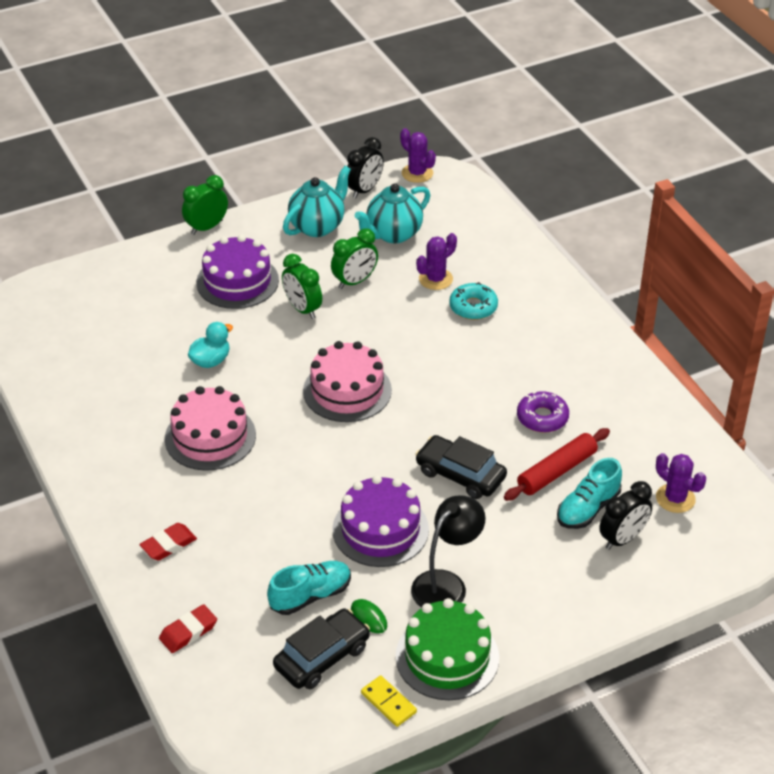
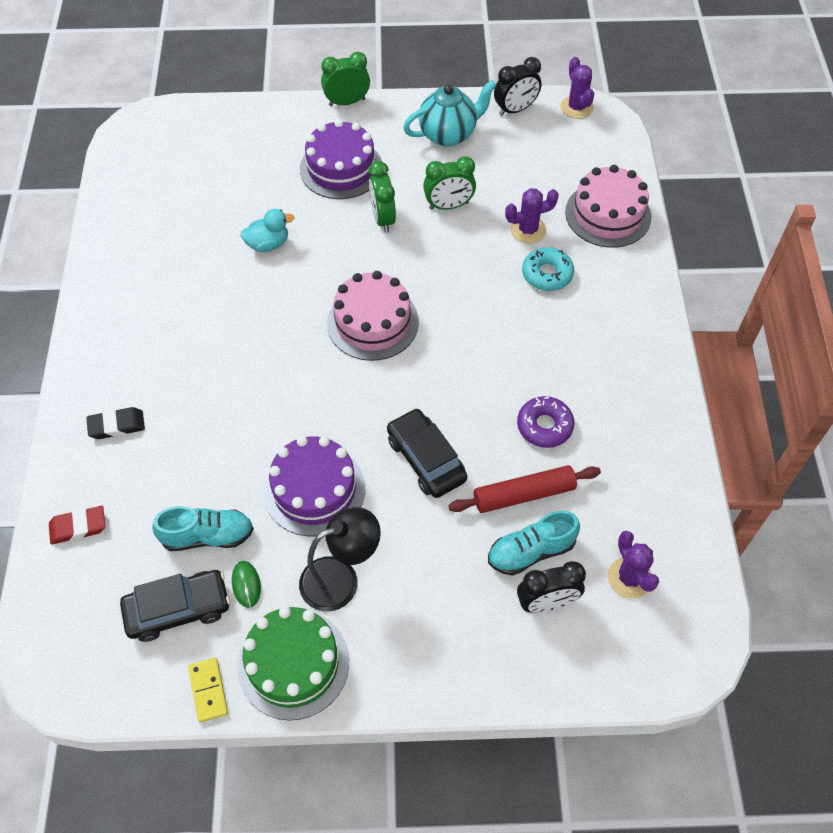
camera: 25 degrees right, 15 degrees up
red eraser [140,523,197,561] -> black eraser [87,407,145,439]
pink cake [165,386,256,471] -> pink cake moved to [565,165,651,248]
turquoise teapot [355,183,431,243] -> none

